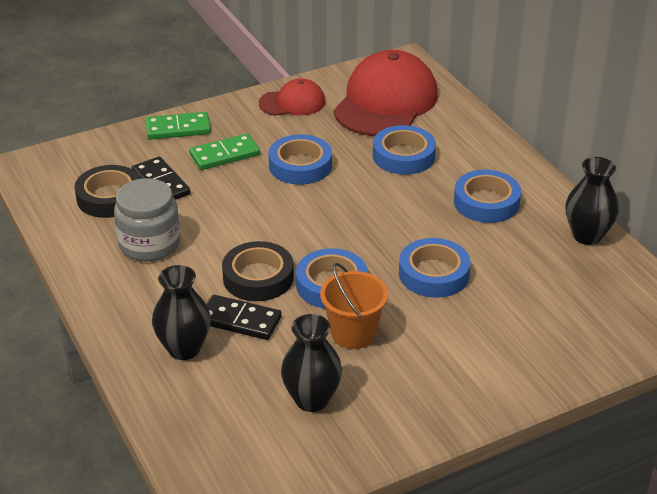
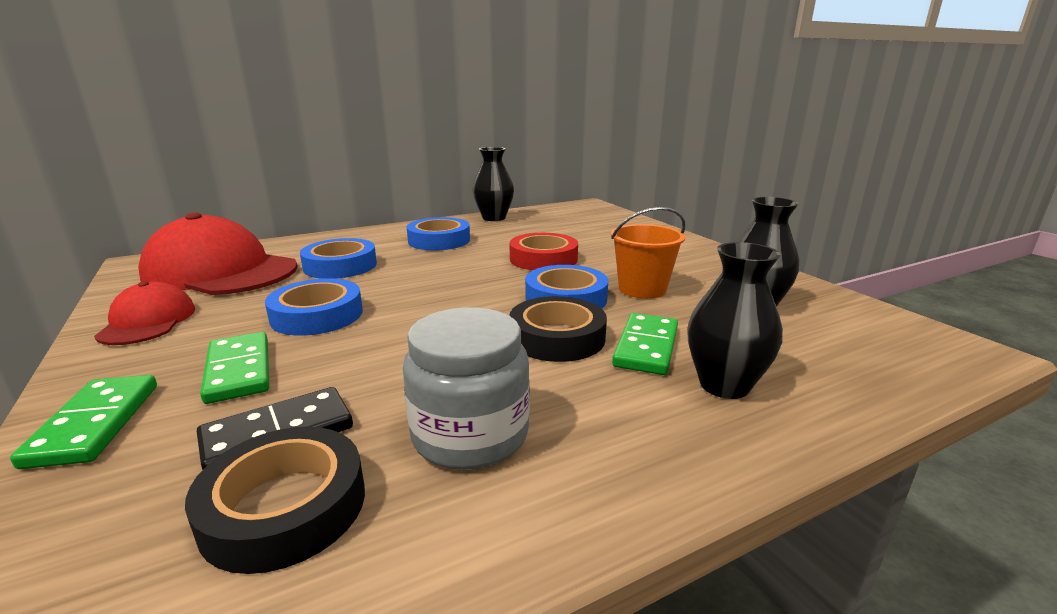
camera: 90 degrees left, 15 degrees down
black domino [207,295,282,340] -> green domino [612,313,678,375]
blue tape [399,238,471,298] -> red tape [509,233,578,270]

